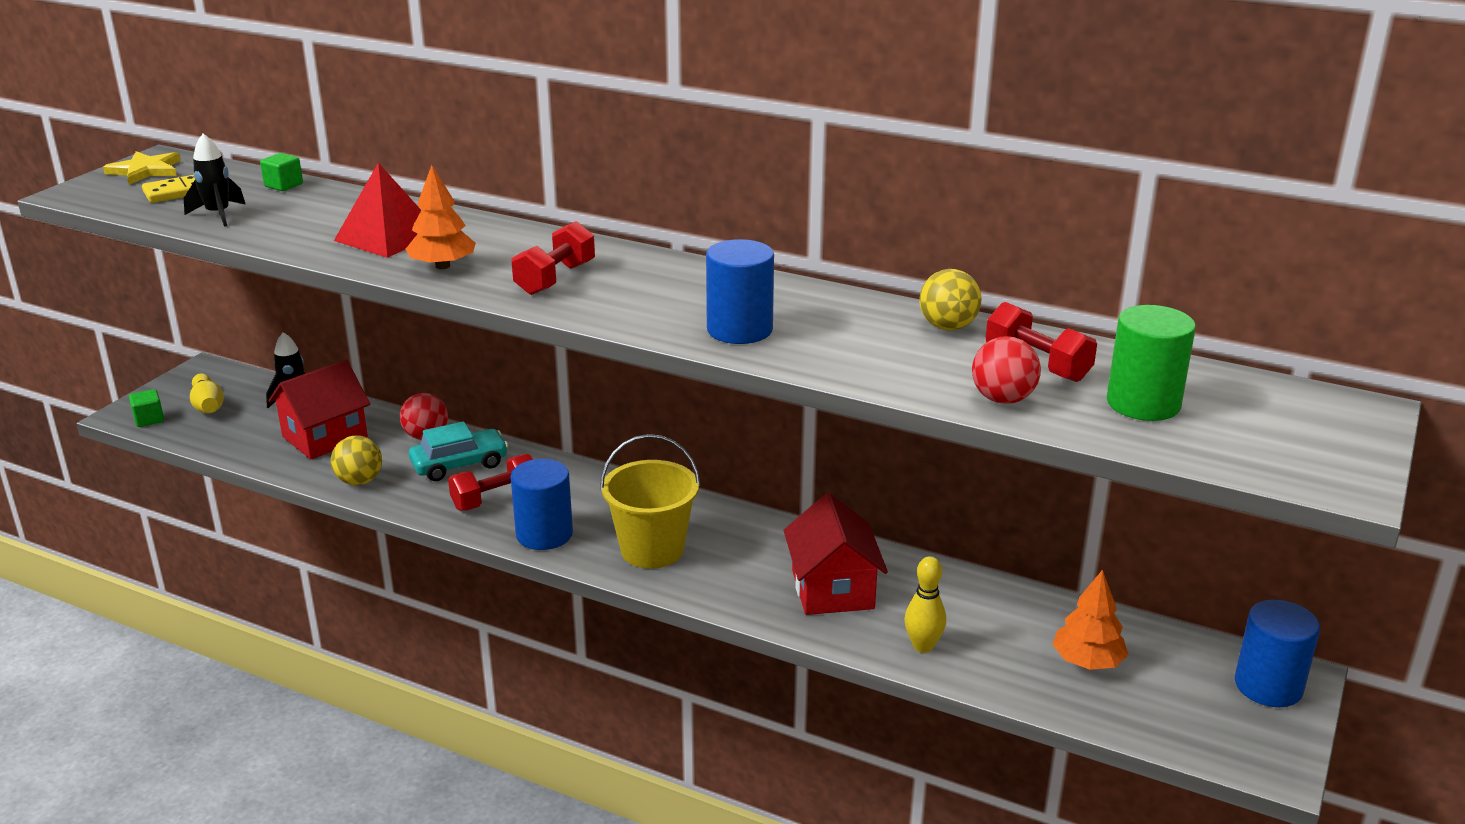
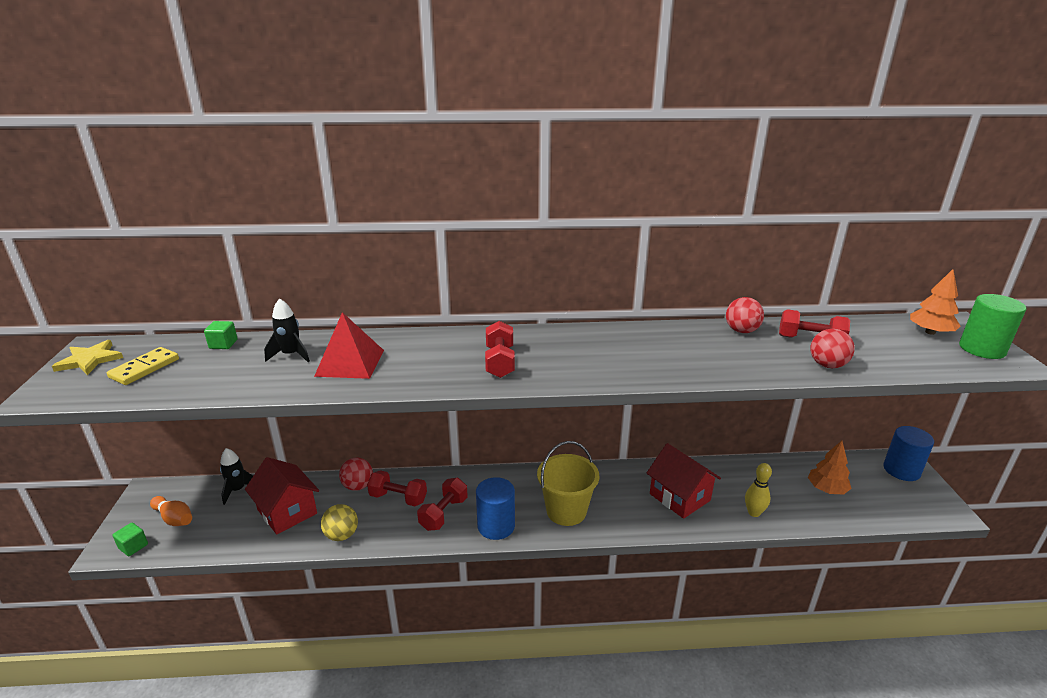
camera: 30 degrees left, 0 degrees up
black rocket [184,133,245,227] -> black rocket moved to [264,298,310,362]
yellow bowling pin [190,373,224,413] -> orange bowling pin [150,496,192,526]
red house [268,360,370,459] -> red house turned 60 degrees counterclockwise [245,457,319,535]
orange tree [406,165,476,269] -> orange tree moved to [910,269,960,335]
turquoise car [409,421,508,481] -> red dumbbell [367,470,427,506]
blue cylinder [706,239,774,344] -> none
yellow ball [919,269,981,330] -> red ball [726,297,764,333]
green cylinder [1107,305,1196,421] -> green cylinder moved to [959,294,1026,359]

